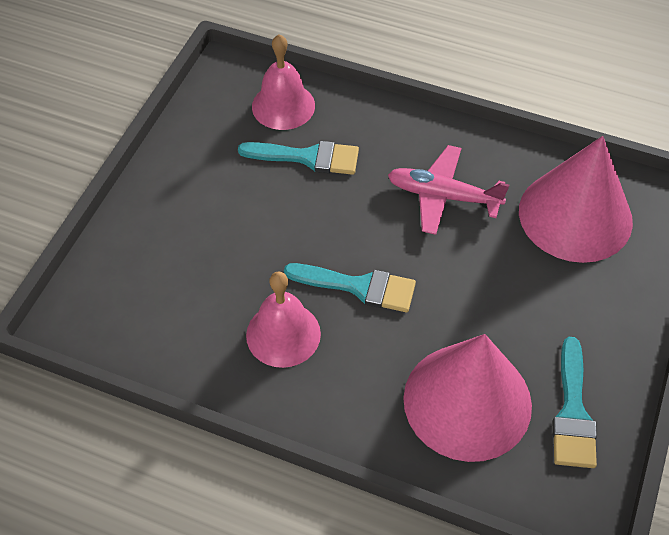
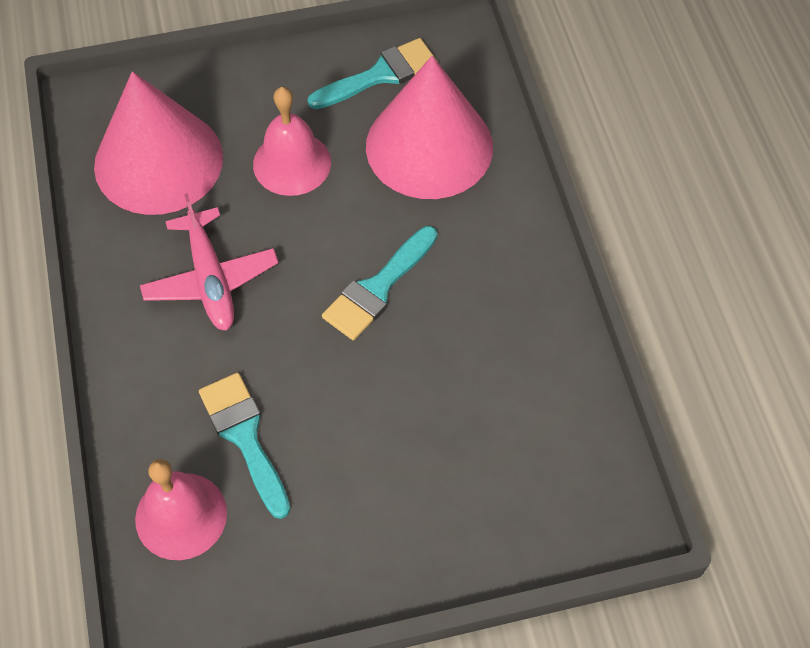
camera: 125 degrees left, 5 degrees up
pink bell [246,271,321,368] -> pink bell moved to [253,87,331,196]
turquoise brush [284,263,416,312] -> turquoise brush turned 120 degrees counterclockwise [322,226,437,340]

